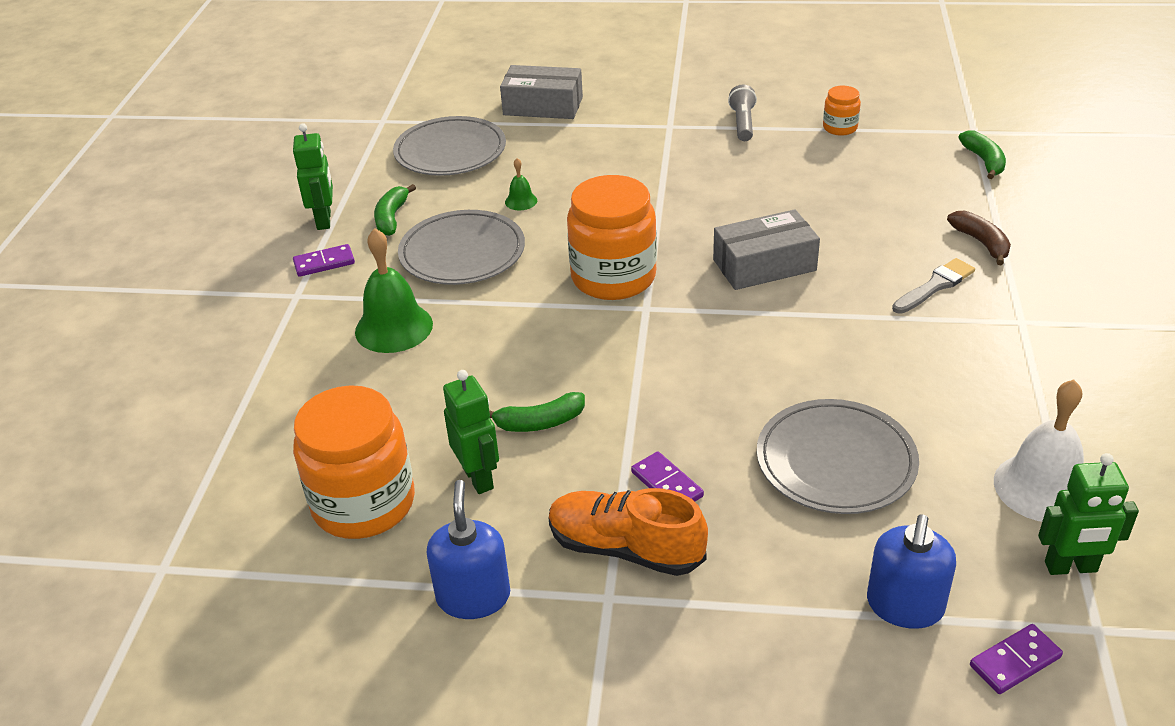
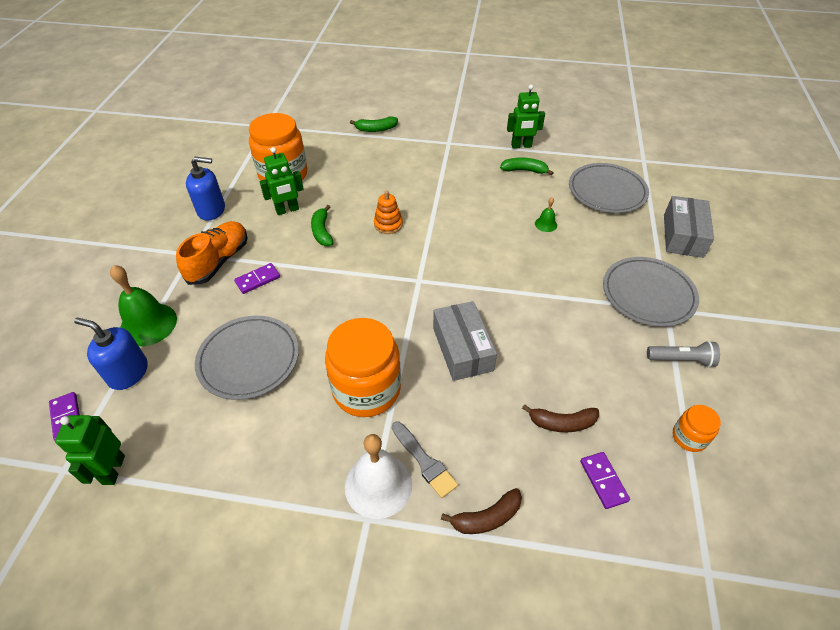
camera: 90 degrees right, 10 degrees up
purple domino [293,244,355,277] -> purple domino moved to [580,452,630,509]
green bell [355,228,433,353] -> green bell moved to [110,265,177,347]
grey plate [398,210,525,285] -> grey plate moved to [603,257,699,327]
orange jar [567,175,657,300] -> orange jar moved to [325,318,401,417]
green banana [958,131,1006,179] -> green banana moved to [350,117,398,132]
white bell [994,379,1084,522] -> white bell moved to [345,434,412,519]
none -> orange stacking toy [374,190,403,234]
none -> brown banana [522,404,599,432]

